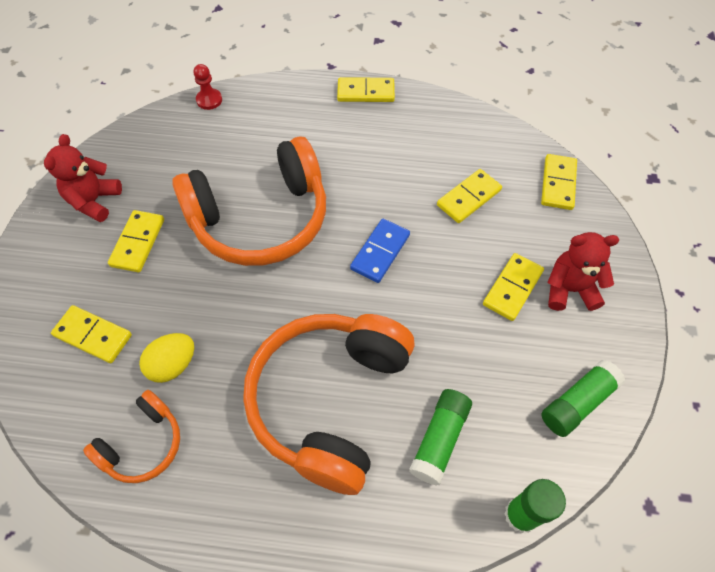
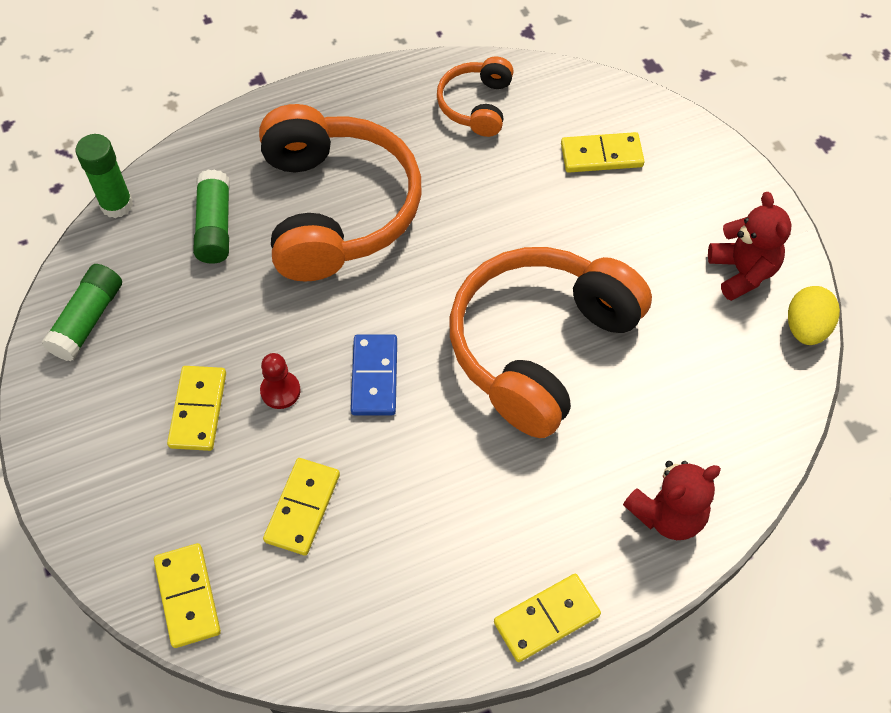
camera: 150 degrees right, 0 degrees up
yellow domino [108,210,164,272] -> none
yellow egg [139,333,194,383] -> yellow egg moved to [788,286,840,345]
red pawn [193,64,222,110] -> red pawn moved to [260,353,301,409]
red teddy bear [547,232,619,311] -> red teddy bear moved to [623,461,721,540]

